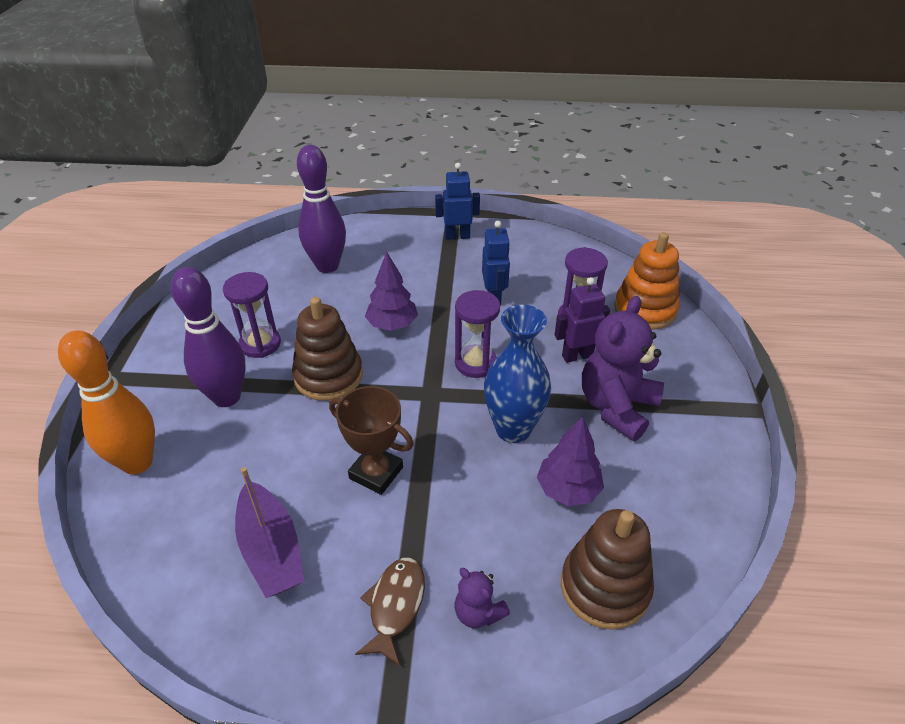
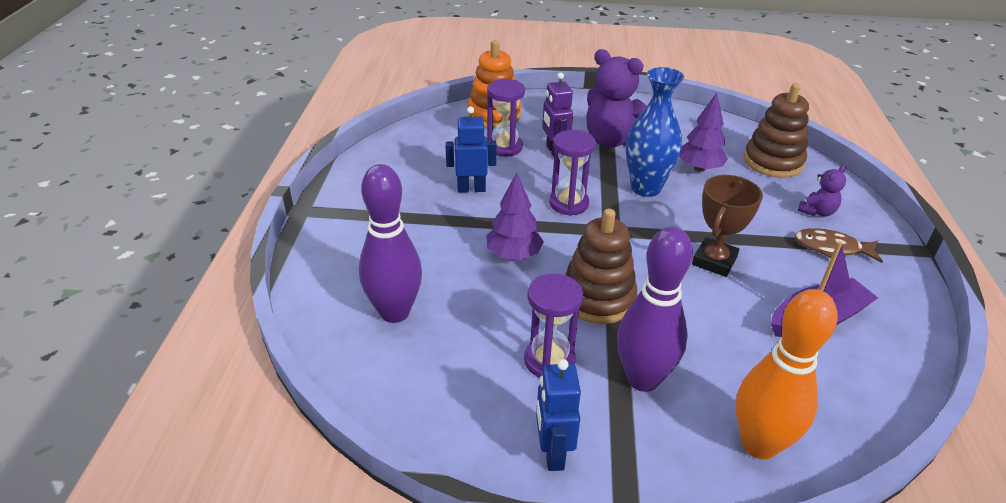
camera: 90 degrees left, 5 degrees down
blue robot [435,163,480,240] -> blue robot moved to [536,359,581,471]

